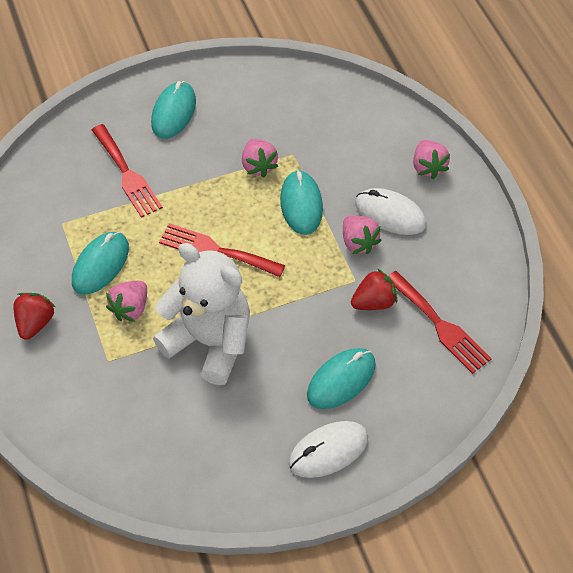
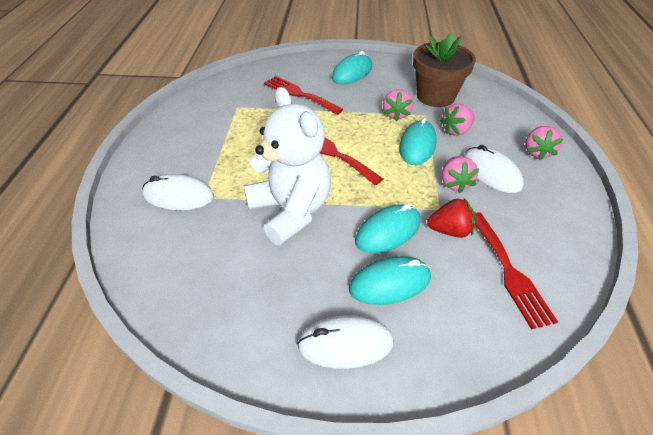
camera: 25 degrees right, 10 degrees down
red strawberry [13,293,55,340] -> none
turquoise mouse [72,232,129,295] -> turquoise mouse moved to [355,204,421,253]
red fork [92,124,163,218] -> red fork turned 135 degrees clockwise [264,76,343,115]
pink strawberry [106,281,147,322] -> pink strawberry moved to [440,104,475,136]
none -> white mouse [142,174,214,210]
none -> brown flower pot [413,32,476,107]

